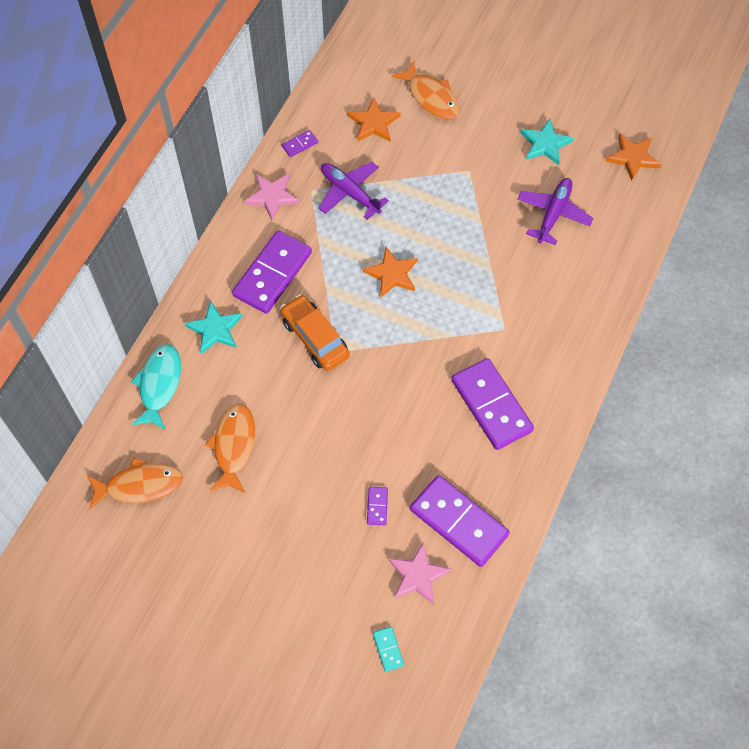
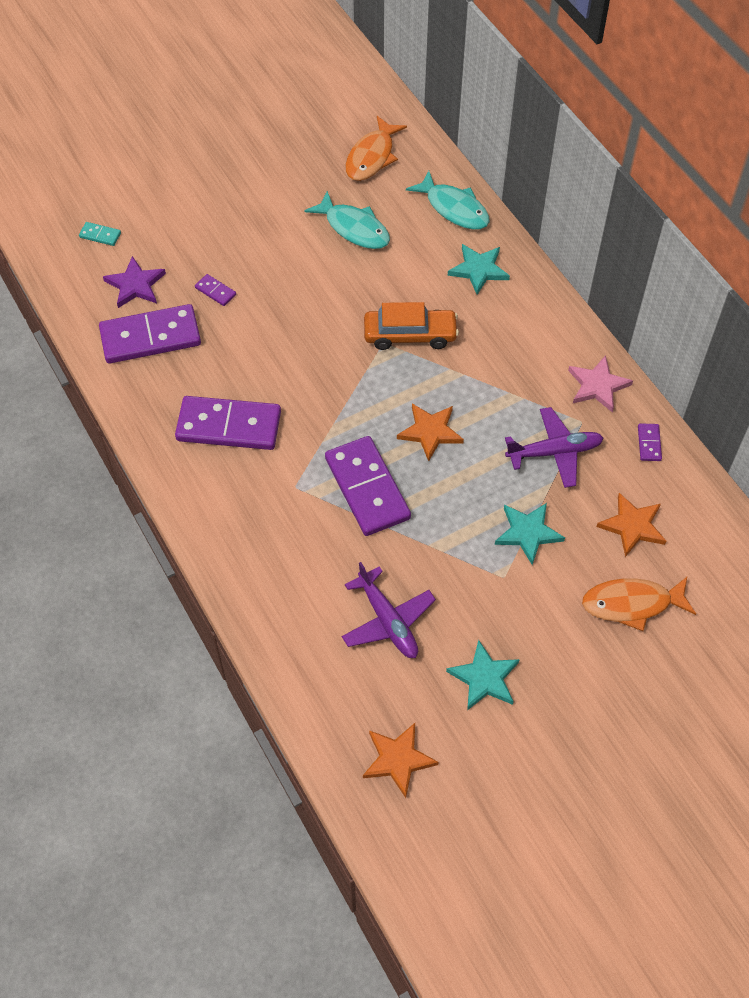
camera: 125 degrees right, 5 degrees down
orange fish [205,404,255,493] -> turquoise fish [304,191,390,249]
purple domino [232,231,312,314] -> purple domino moved to [325,436,411,536]
pink star [388,542,451,605] -> purple star [103,256,166,308]
none -> turquoise star [495,503,565,565]

